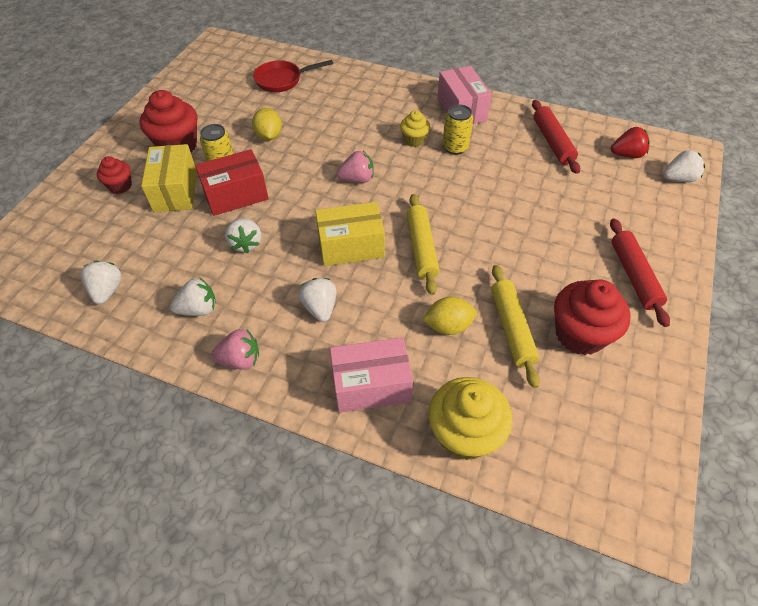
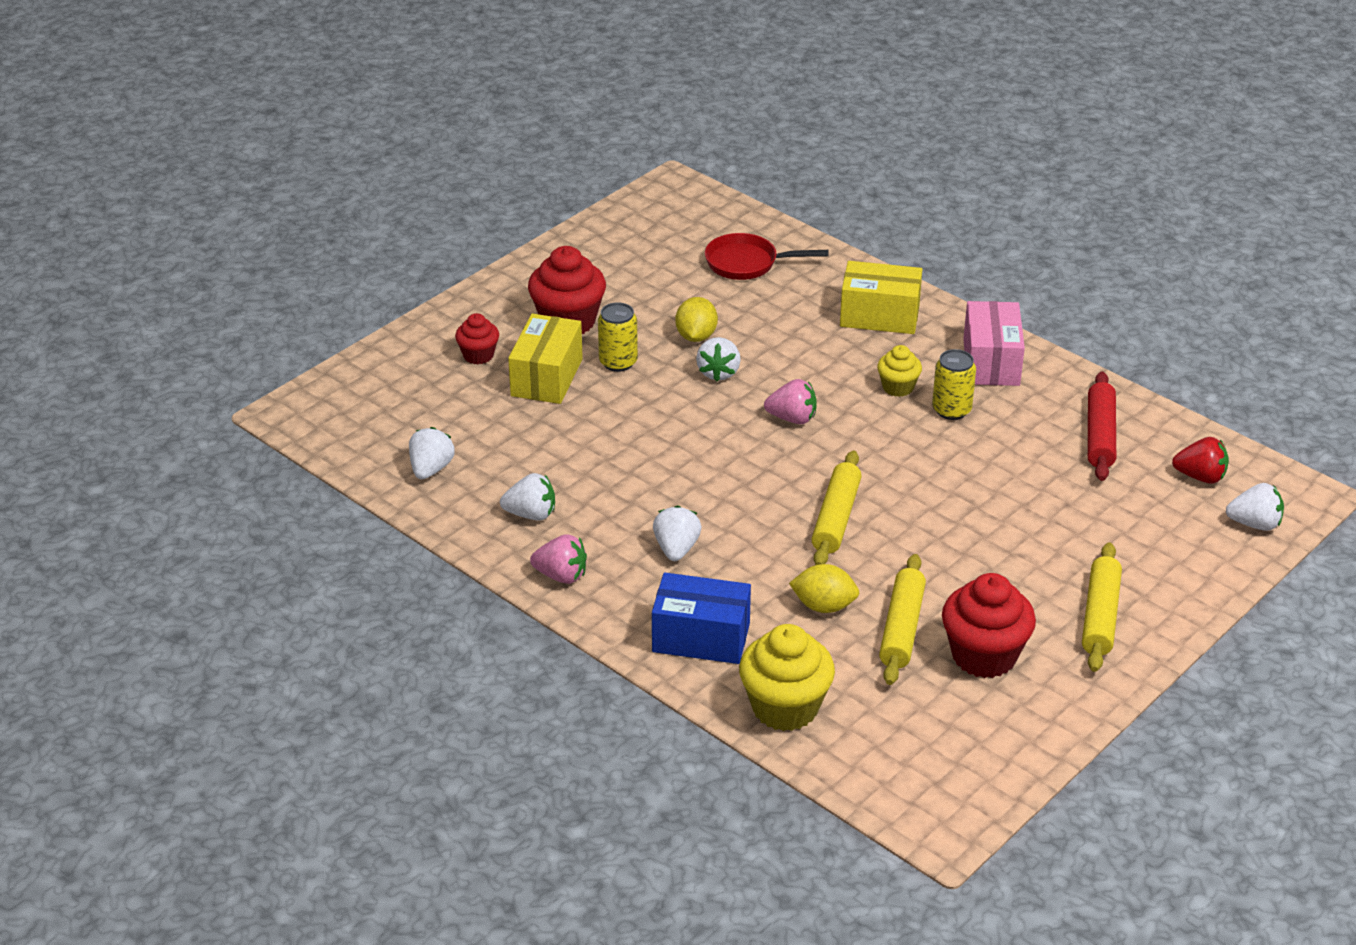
camera: 20 degrees right, 15 degrees down
red box [195,149,269,216] -> none
white strawberry [225,218,261,253] -> white strawberry moved to [696,337,741,382]
yellow box [315,202,385,266] -> yellow box moved to [840,261,922,334]
pink box [330,337,413,413] -> blue box [652,573,751,664]
red rolling pin [610,218,670,327] -> yellow rolling pin [1082,542,1122,672]

